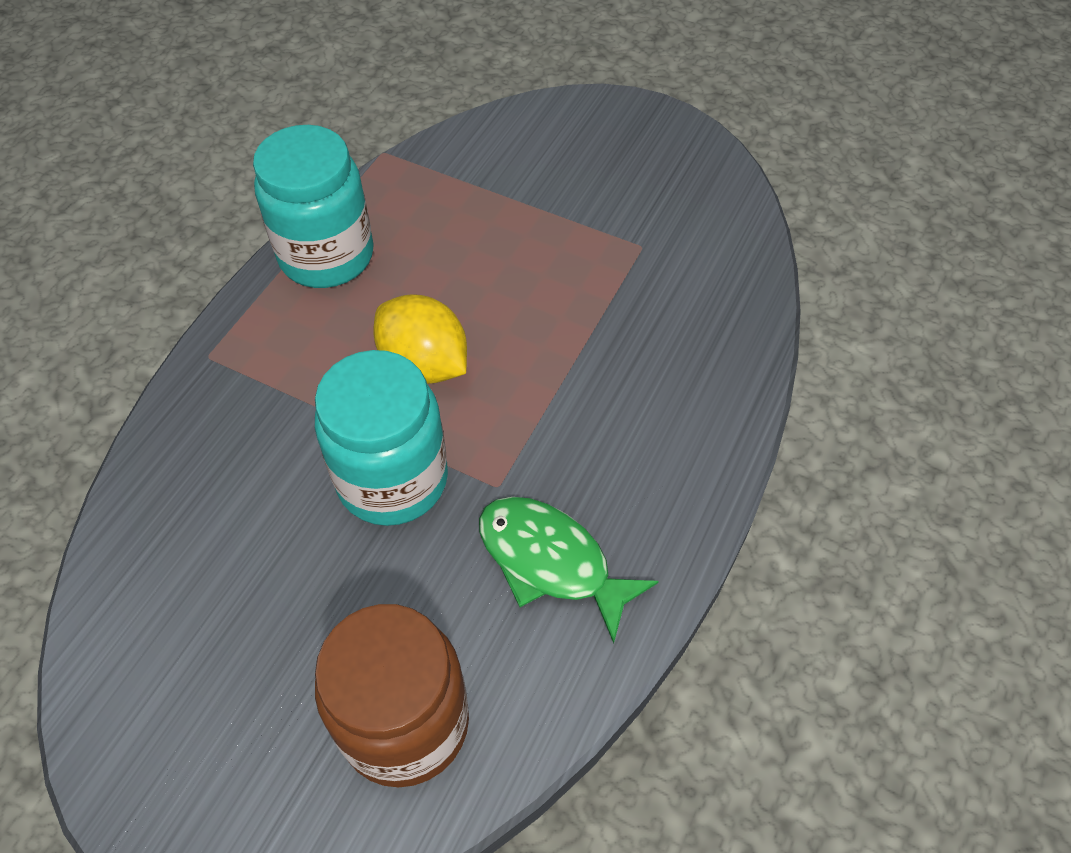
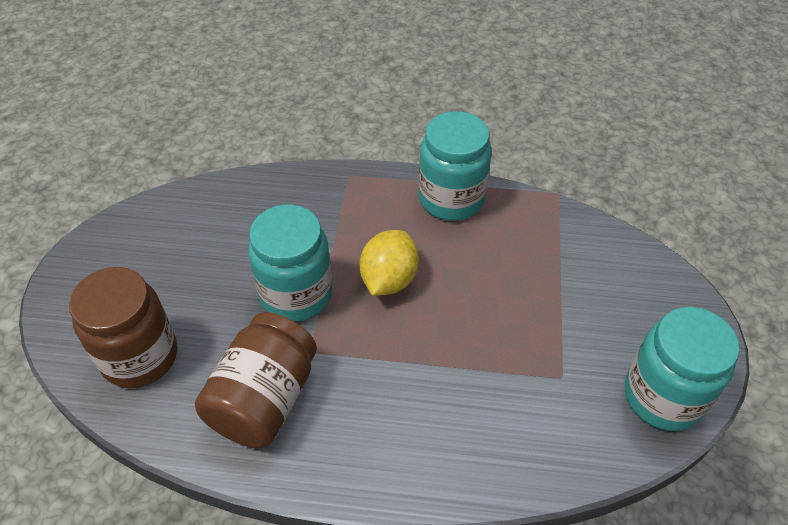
camera: 70 degrees right, 5 degrees down
green fish [479,497,659,643] -> brown jar [195,312,317,448]
none -> turquoise jar [625,307,740,431]

